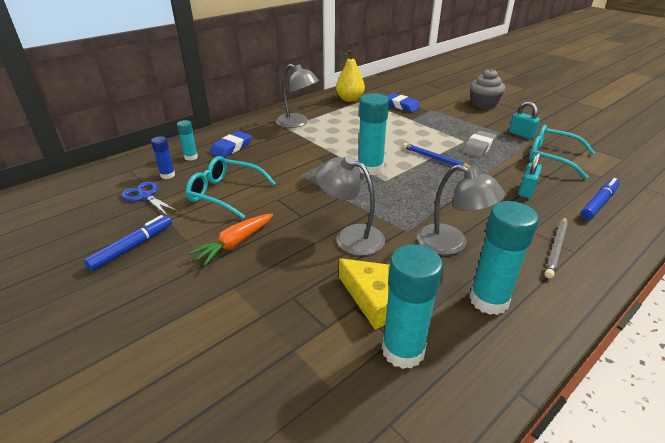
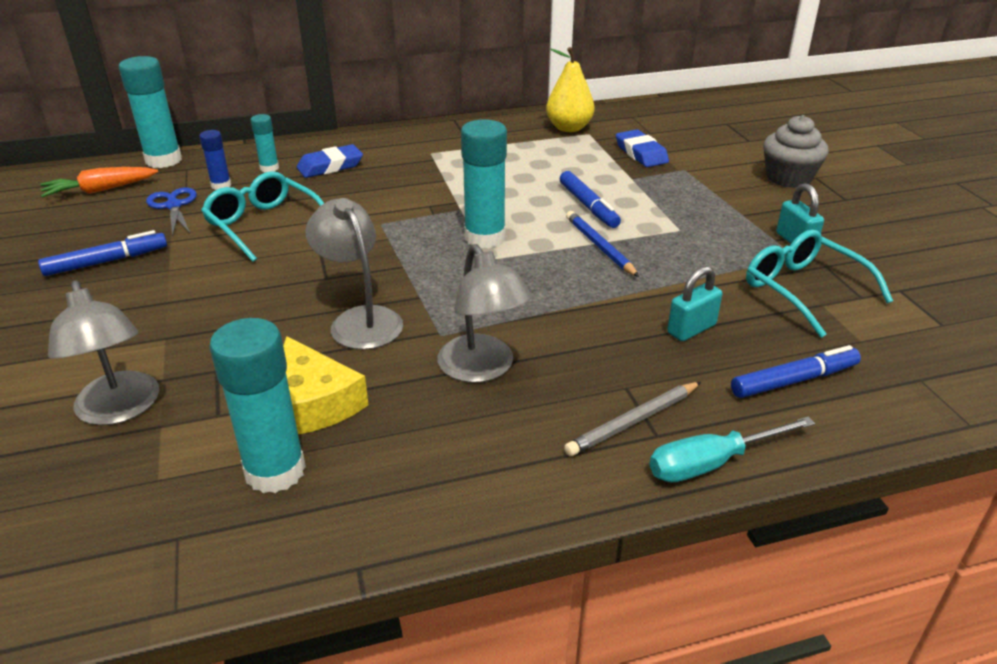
camera: 25 degrees right, 0 degrees up
orange carrot [189,214,273,266] -> orange carrot moved to [40,167,158,197]
grey lamp [276,64,319,128] -> grey lamp moved to [48,280,159,425]
grey eraser [462,131,496,158] -> none
turquoise glue stick [469,201,539,315] -> turquoise glue stick moved to [119,56,182,168]
none -> blue marker [560,171,621,228]
none -> turquoise screwdriver [649,416,815,482]

